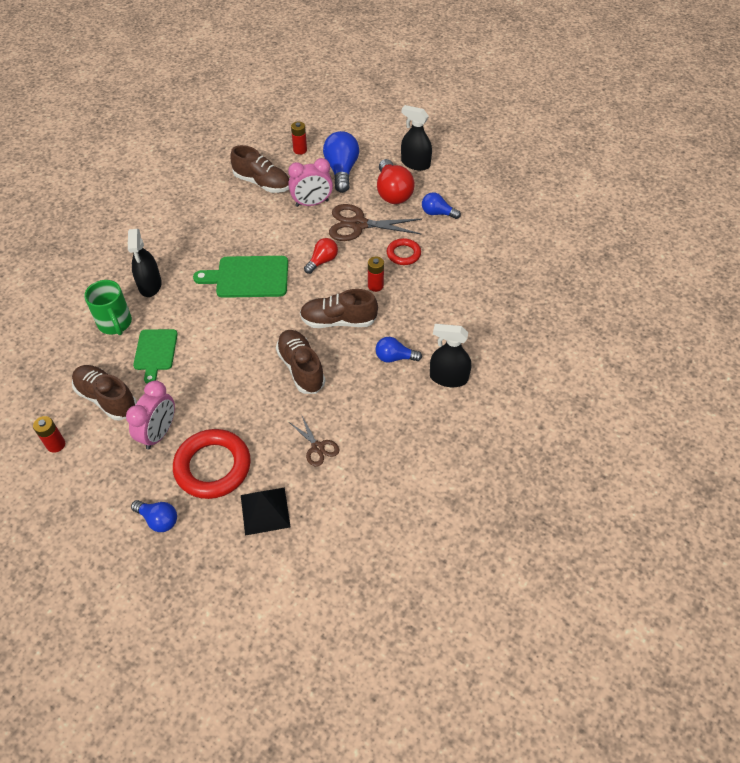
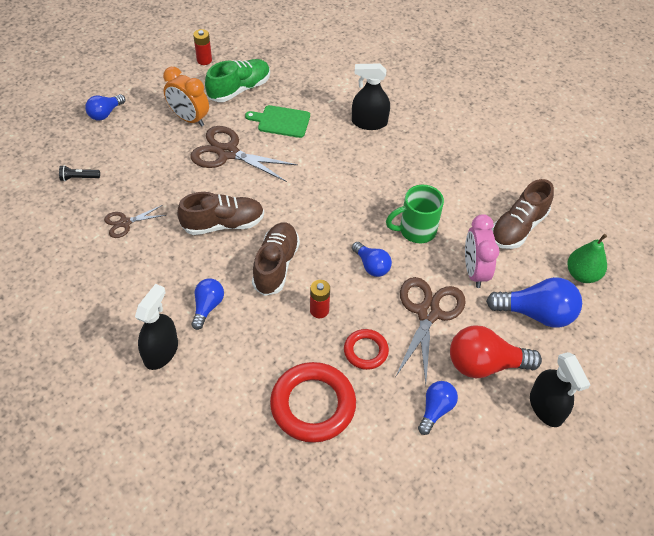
camera: 100 degrees right, 0 degrees up
brown shoe [72,365,137,420] -> green shoe [205,59,270,102]
green mug [84,280,132,335] -> green mug moved to [386,185,444,243]
pink clock [126,380,175,450] -> orange clock [163,67,209,127]
red ring [173,429,251,499] -> red ring moved to [270,362,356,443]
green cutting board [193,256,288,298] -> none
black pyramid [241,488,291,536] -> black flashlight [59,165,100,181]
red battery [291,122,307,155] -> green pear [567,234,607,283]
red light bulb [304,238,338,274] -> blue light bulb [352,242,392,277]
black spray bottle [401,105,432,171] -> black spray bottle turned 120 degrees clockwise [530,352,591,427]
none -> brown scissors [190,126,298,182]

